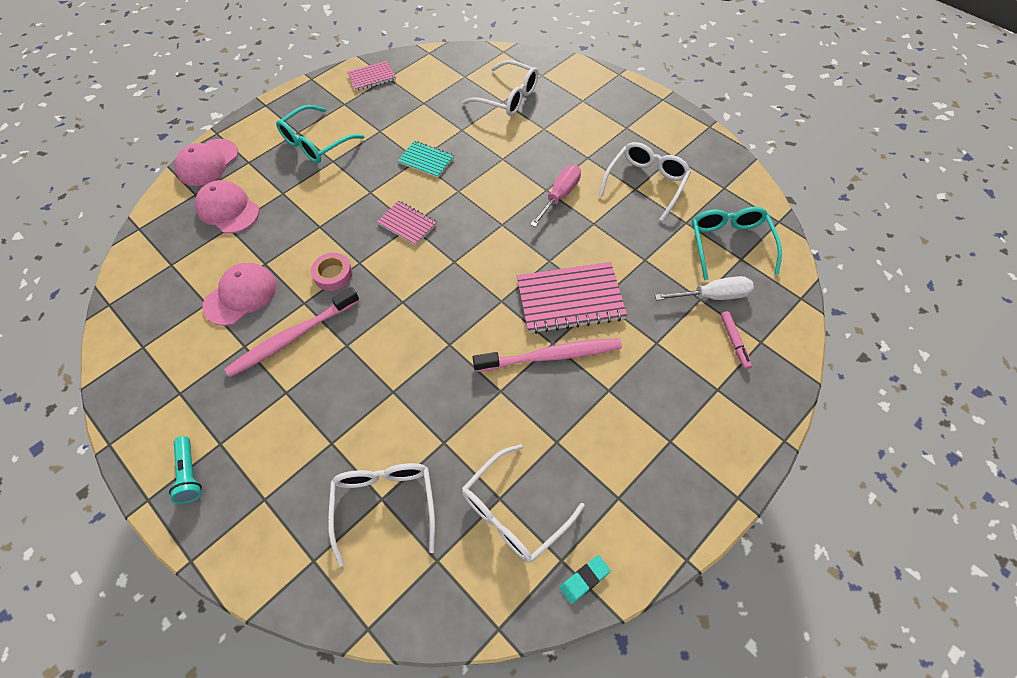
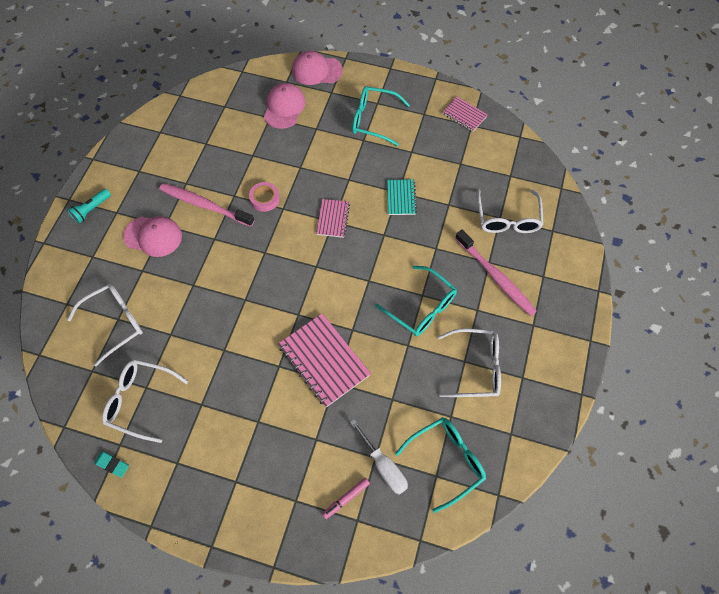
camera: 60 degrees right, 5 degrees up
pink cap [202,263,276,326] -> pink cap moved to [123,216,182,257]
pink toothbrush [472,338,622,372] -> pink toothbrush moved to [455,230,537,316]
pink screwdriver [530,165,581,227] -> turquoise glasses [375,266,457,336]

